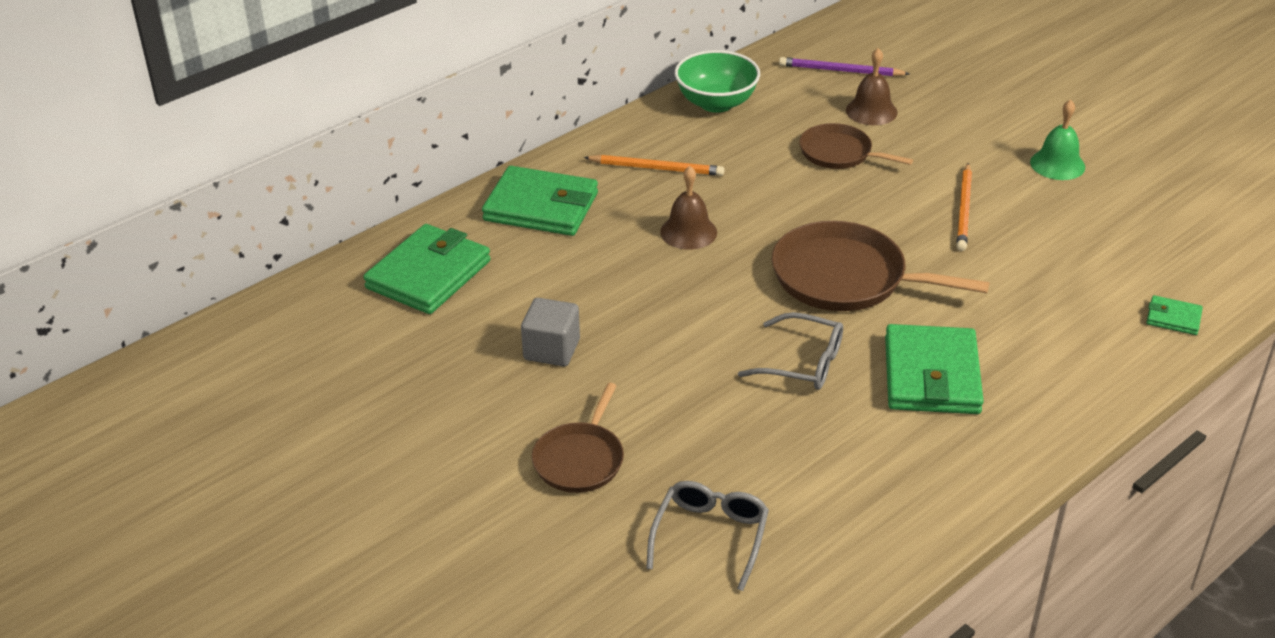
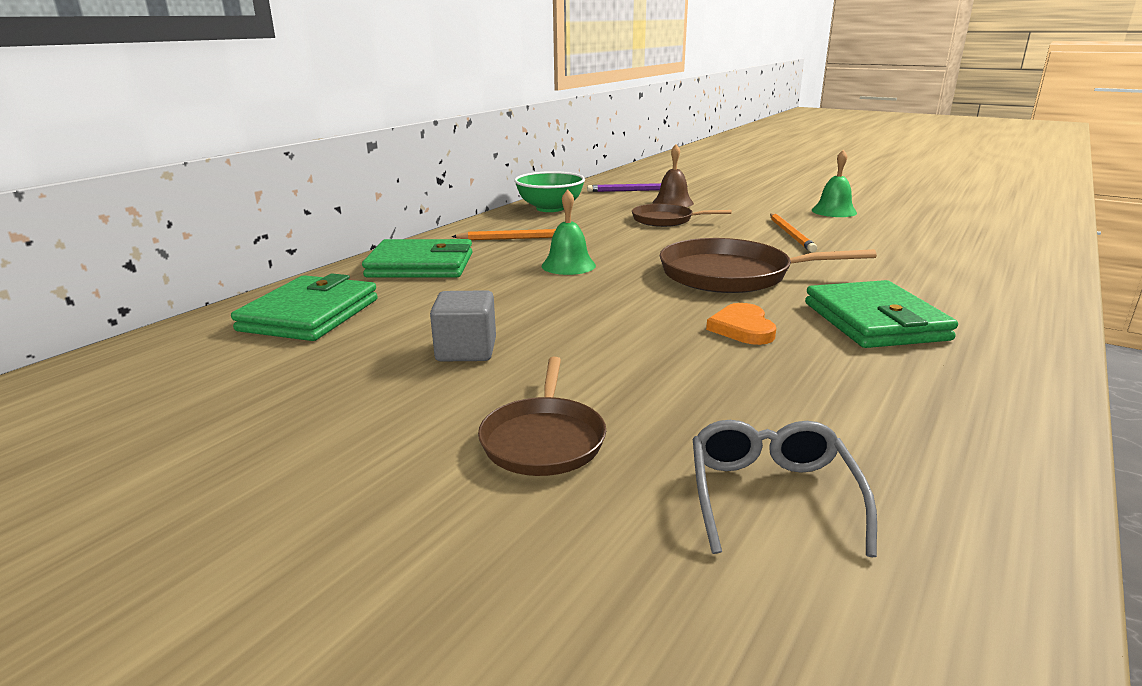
camera: 15 degrees left, 15 degrees down
brown bell [660,166,717,250] -> green bell [542,189,596,275]
grey glasses [738,312,843,390] -> orange heart [706,303,776,345]
green wallet [1146,295,1203,335] -> none

